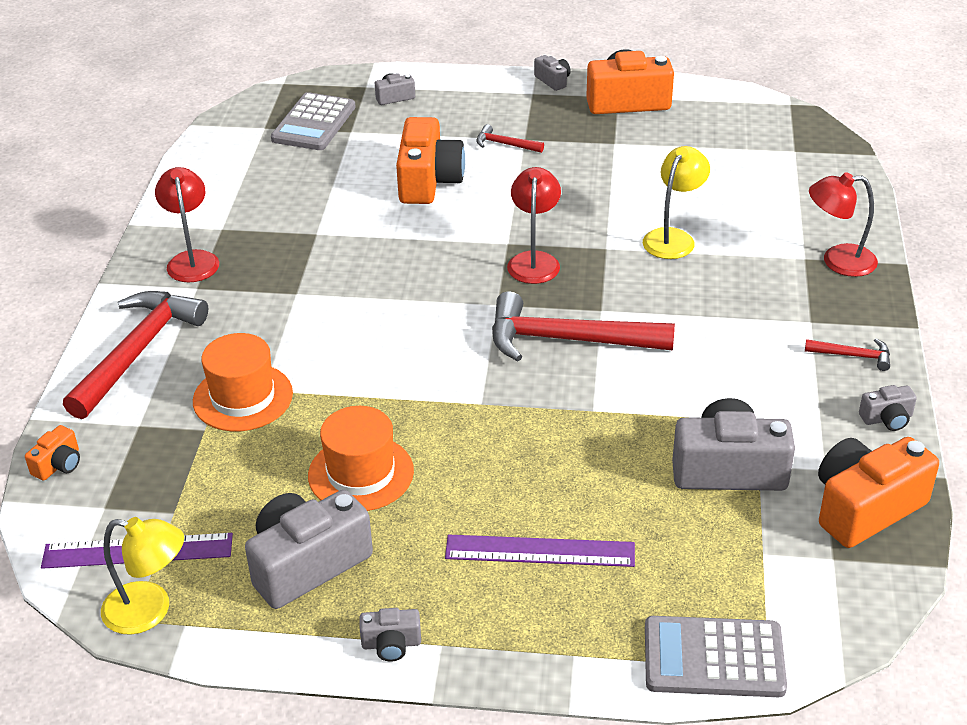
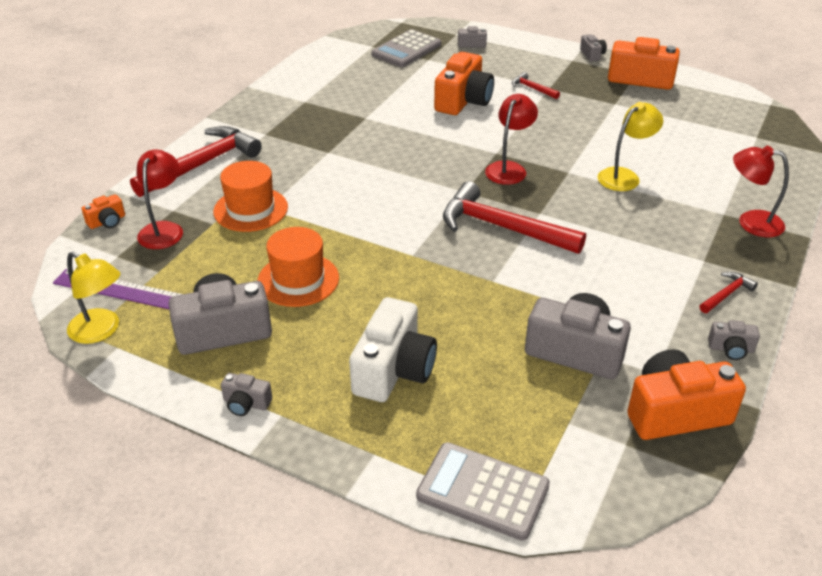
camera: 20 degrees right, 0 degrees up
red lamp [155,167,219,282] -> red lamp moved to [136,149,183,249]
purple ruler [445,535,635,567] -> white camera [349,297,437,402]
red hammer [805,338,890,371] -> red hammer turned 75 degrees counterclockwise [700,272,758,313]

